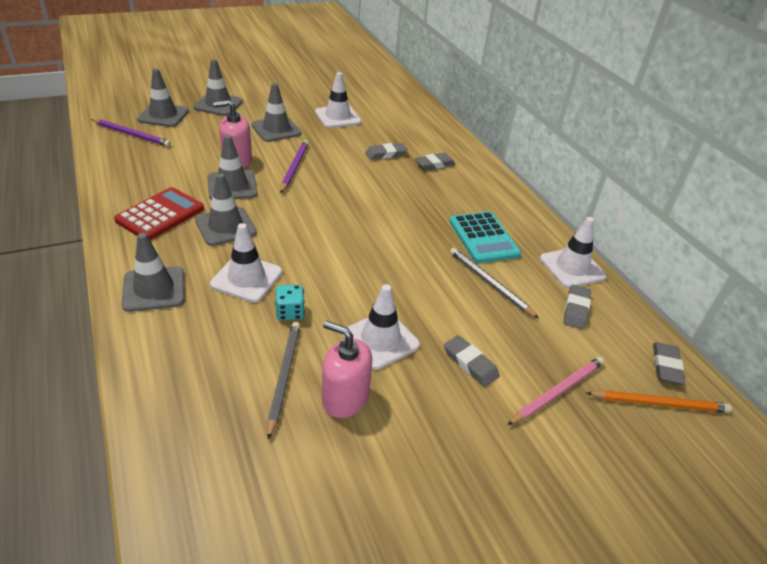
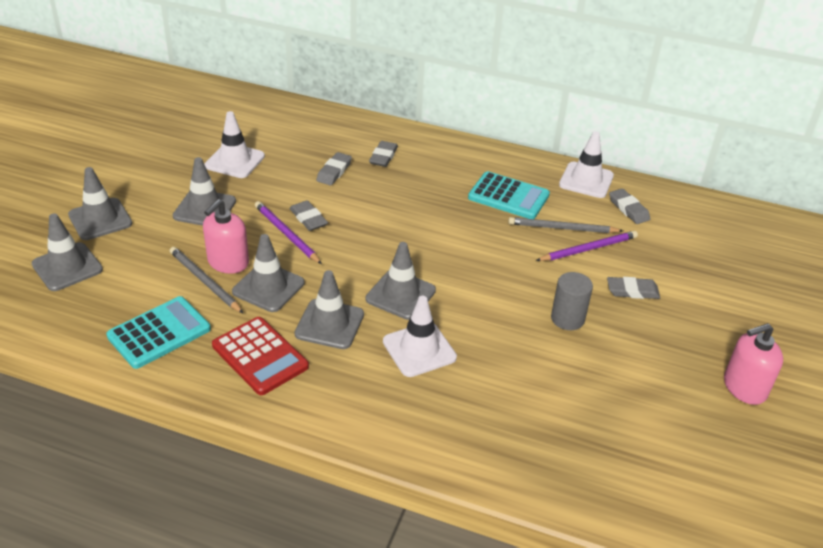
camera: 45 degrees left, 0 degrees up
purple pencil [91,119,171,147] -> purple pencil moved to [536,231,638,261]
red calculator [114,187,204,240] -> red calculator turned 150 degrees clockwise [212,317,309,395]
grey traffic cone [122,233,185,312] -> grey traffic cone moved to [366,242,436,320]
grey pencil [267,322,300,440] -> grey pencil moved to [170,247,244,314]
turquoise dice [275,285,305,320] -> none
pink soap dispenser [322,321,372,418] -> pink soap dispenser moved to [724,323,783,405]
white traffic cone [342,284,420,370] -> grey cylinder [551,272,593,330]
pink pencil [507,357,604,425] -> none
orange pencil [586,390,732,413] -> none
grey eraser [653,342,685,385] -> grey eraser moved to [289,200,328,231]
none -> turquoise calculator [106,296,211,369]

